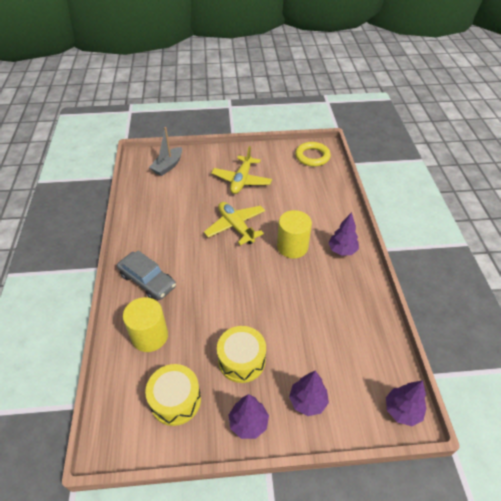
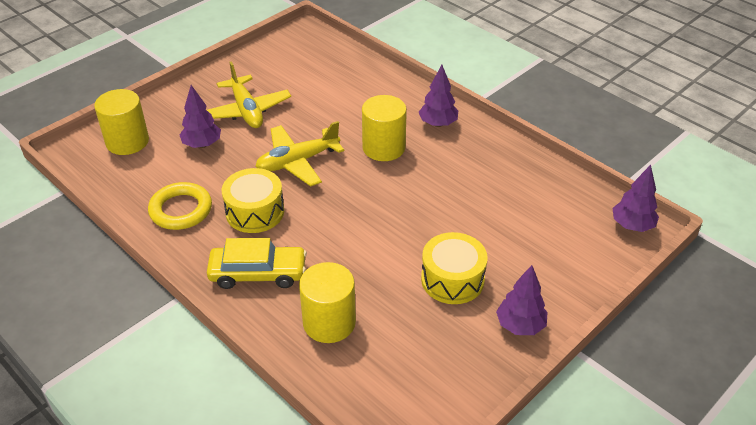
camera: 40 degrees left, 5 degrees down
grey car [117,250,176,300] -> yellow car [207,238,307,289]
yellow drum [145,364,201,426] -> yellow drum moved to [222,168,284,233]
grey boat [149,127,182,176] -> yellow cylinder [94,89,149,155]
yellow plane [204,202,265,245] -> yellow plane turned 45 degrees counterclockwise [255,121,344,187]
purple tree [289,371,329,416] -> purple tree moved to [179,85,221,148]
yellow ring [295,142,331,167] -> yellow ring moved to [148,182,212,230]

